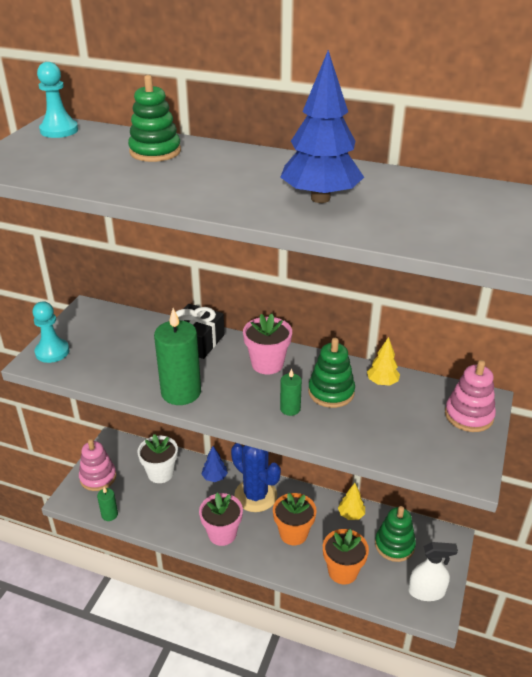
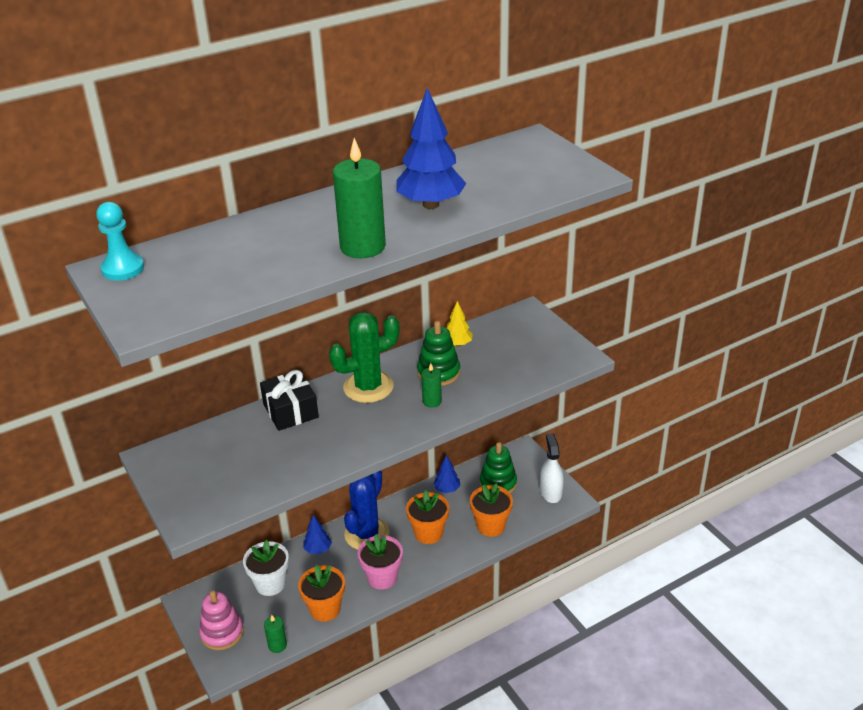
camera: 50 degrees left, 0 degrees up
turquoise pawn [32,301,69,363] -> none
green stacking toy [128,75,181,162] -> none
green candle [154,308,201,405] -> green candle moved to [333,138,386,258]
blue cactus [231,443,281,512] -> blue cactus turned 60 degrees counterclockwise [344,471,389,550]
pink flower pot [243,314,292,374] -> green cactus [329,312,400,403]
yellow tree [338,483,365,520] -> blue tree [433,455,460,493]
white spray bottle [408,542,458,601] -> white spray bottle turned 45 degrees counterclockwise [540,434,564,503]
pink stacking toy [445,360,496,432] -> none
none -> orange flower pot [298,565,345,622]

